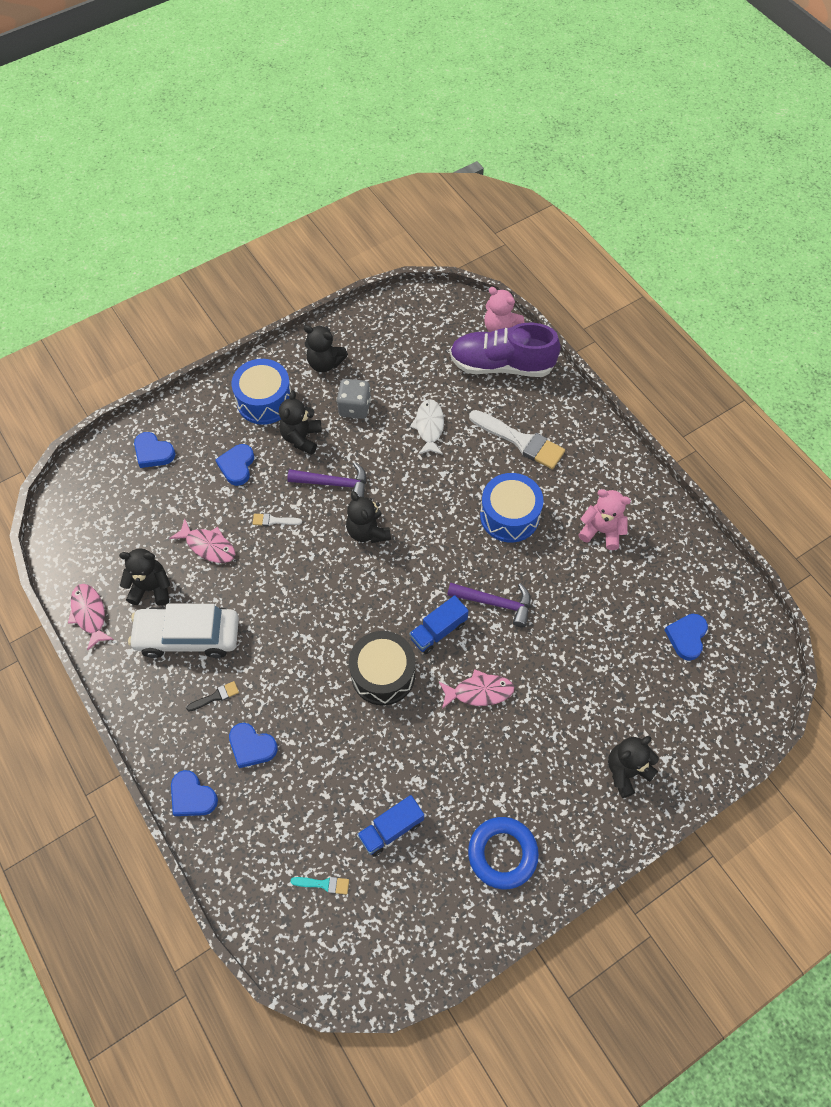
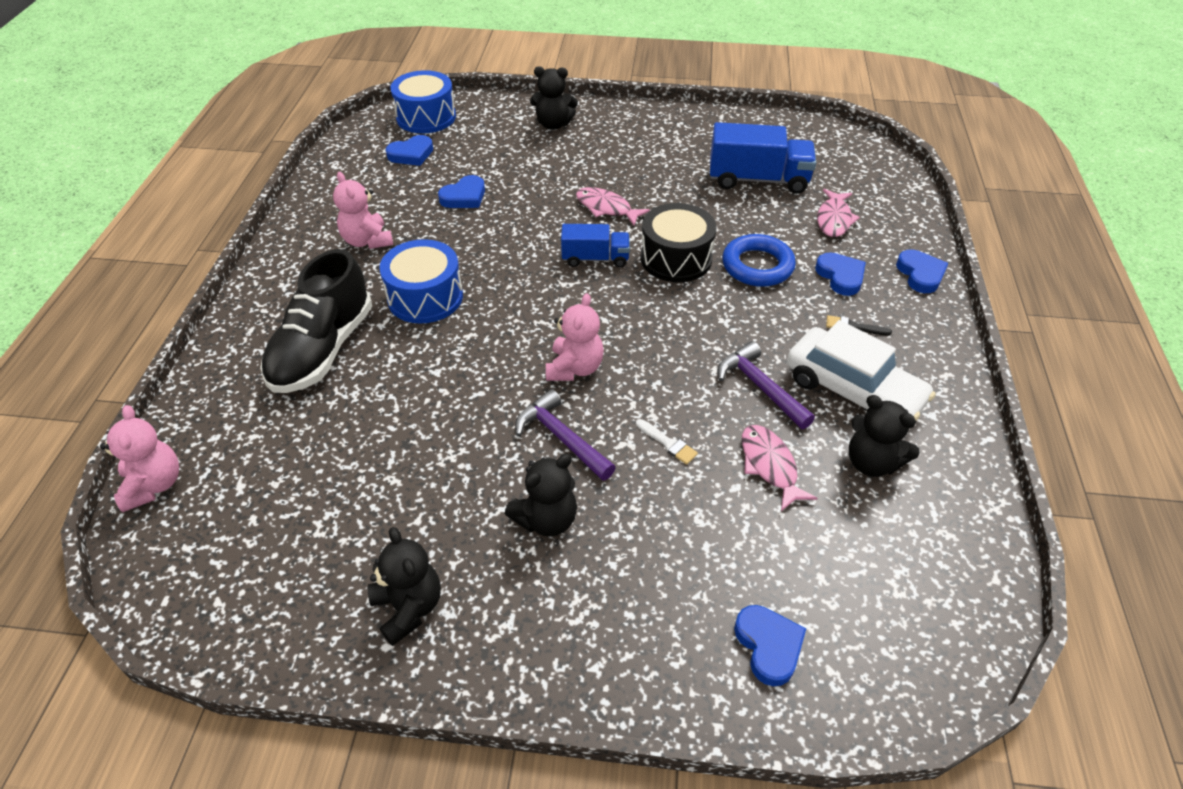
camera: 140 degrees left, 15 degrees down
pink fish [68,584,114,651] -> pink fish moved to [817,189,860,237]
blue heart [215,444,254,486] -> blue heart moved to [438,175,485,208]
blue drum [231,359,291,425] -> blue drum moved to [390,70,456,133]
turquoise brush [291,877,349,895] -> none
grey dice [336,379,371,419] -> none
black teddy bear [346,491,391,543] -> pink teddy bear [546,293,604,381]
blue truck [357,795,424,857] -> blue truck [710,122,816,194], size x1.65
white fish [410,399,444,455] -> none
purple hammer [447,583,531,627] -> purple hammer moved to [718,341,815,429]
purple shoe [450,323,561,377] -> none
blue ring [468,817,539,889] -> blue ring moved to [722,234,796,287]
white brush [469,410,565,469] -> black shoe [260,249,372,393]

